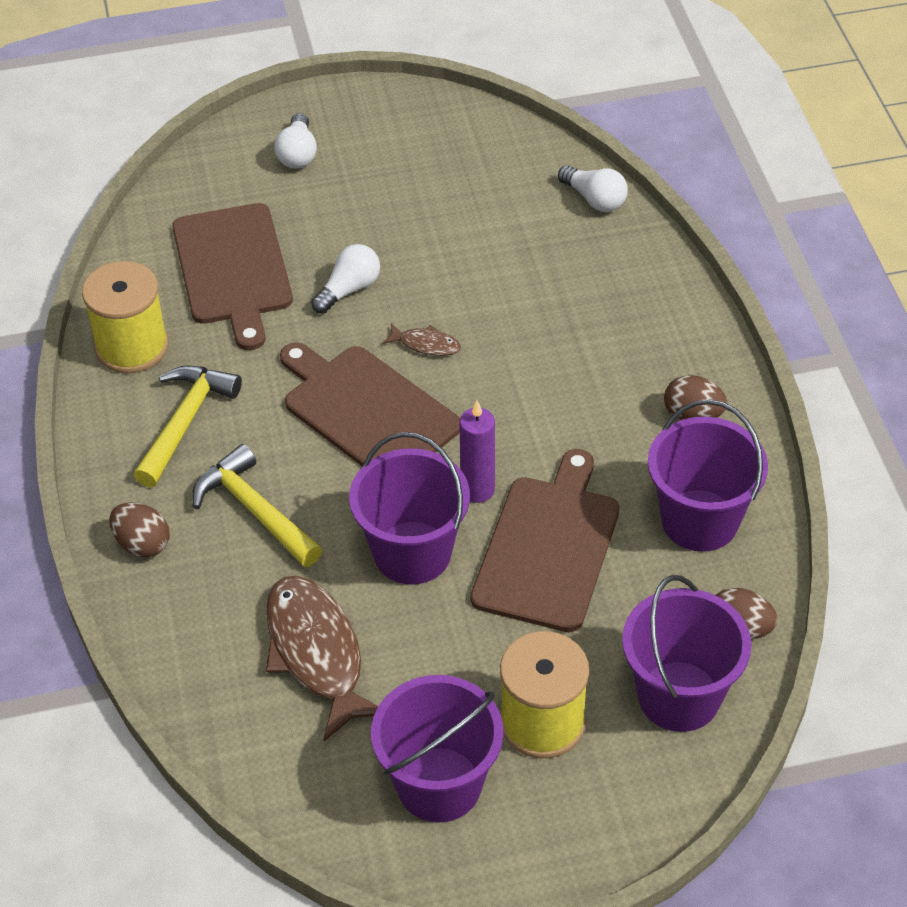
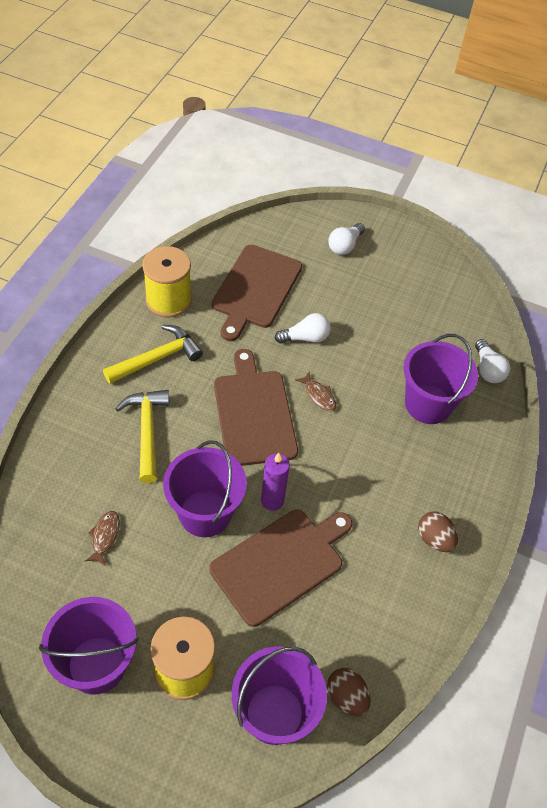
camera: 30 degrees right, 5 degrees up
brown egg [109,503,170,557] -> none
brown fish [266,576,378,741] -> brown fish [85,511,120,566], size x0.45
purple bucket [648,399,768,552] -> purple bucket moved to [403,334,478,424]

